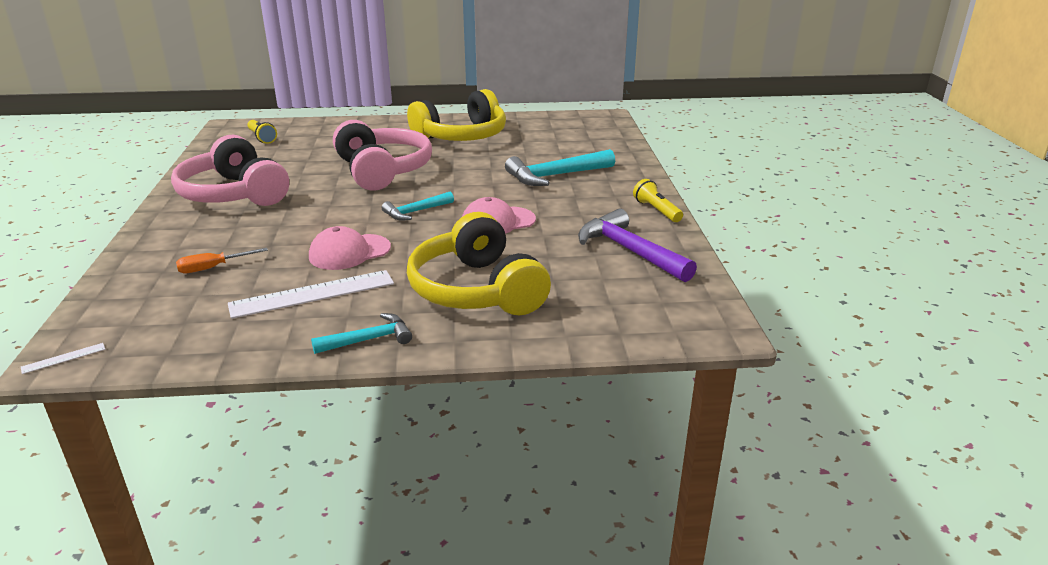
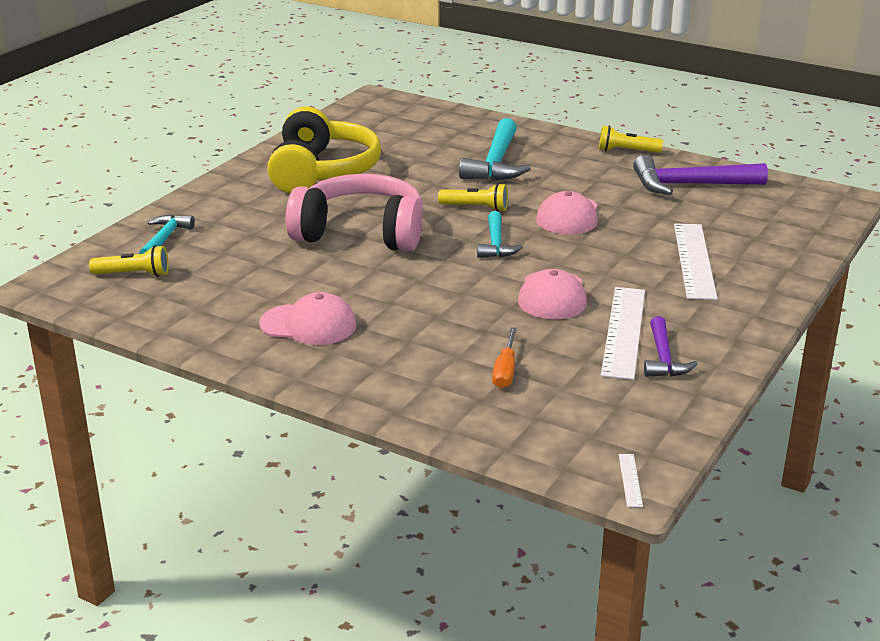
camera: 55 degrees left, 0 degrees up
pink headphones [171,135,289,206] -> pink cap [259,292,356,345]
turquoise hammer [311,313,412,354] -> turquoise hammer moved to [139,215,195,254]
yellow headphones [407,212,551,315] -> white ruler [674,223,718,300]
none -> yellow flashlight [438,183,508,212]
none -> purple hammer [644,316,698,377]

